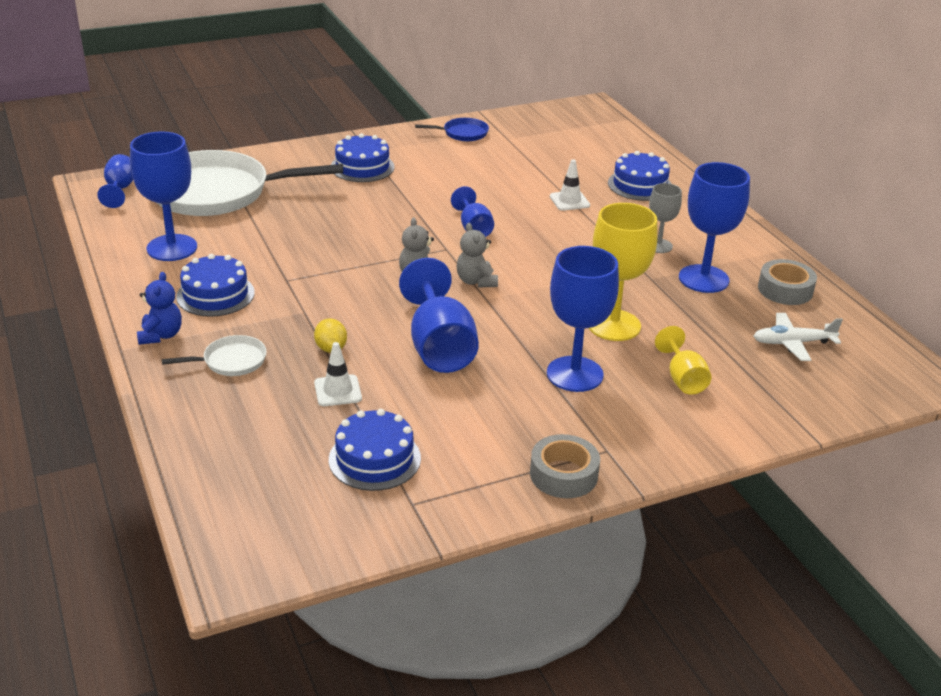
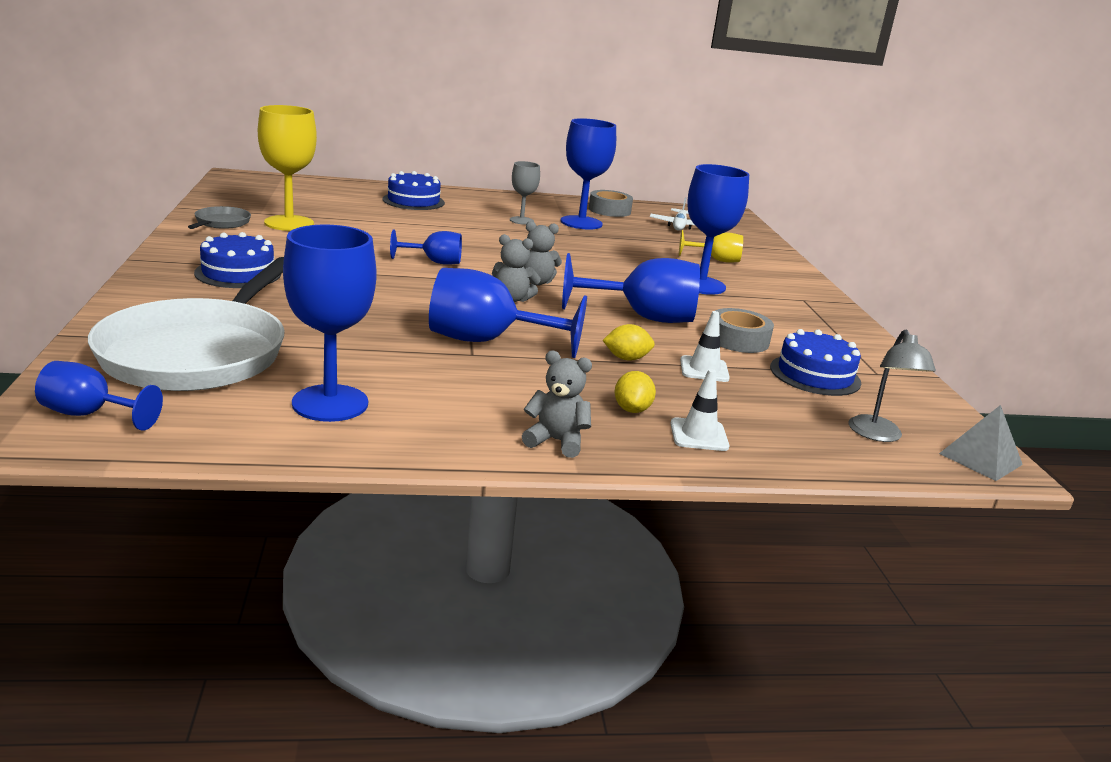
camera: 75 degrees left, 10 degrees down
blue teddy bear [137,272,182,345] -> grey teddy bear [522,351,592,458]
white pan [162,335,267,376] -> yellow lemon [615,371,656,413]
blue cake [176,254,255,317] -> none
blue pan [415,118,489,141] -> grey pan [188,206,251,229]
grey tape [530,434,600,498] -> grey tape moved to [715,308,774,353]
white traffic cone [550,159,590,211] -> white traffic cone moved to [670,369,729,451]
yellow goblet [589,203,658,341] -> yellow goblet moved to [258,105,317,231]
none -> blue goblet [429,268,587,358]
none -> grey lamp [848,330,936,442]
none -> grey pyramid [939,405,1023,481]

